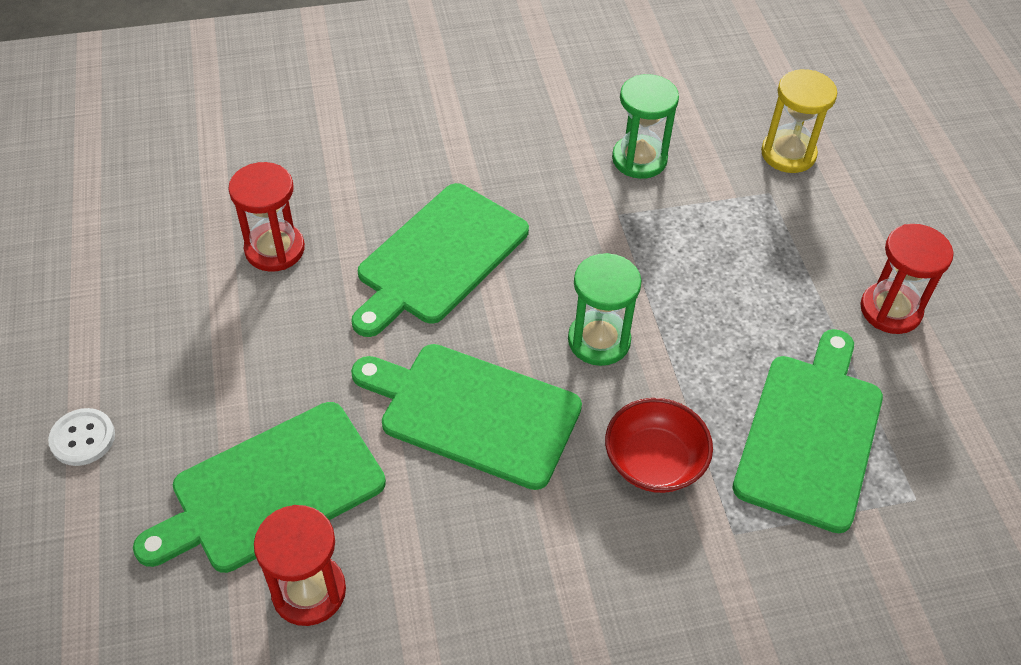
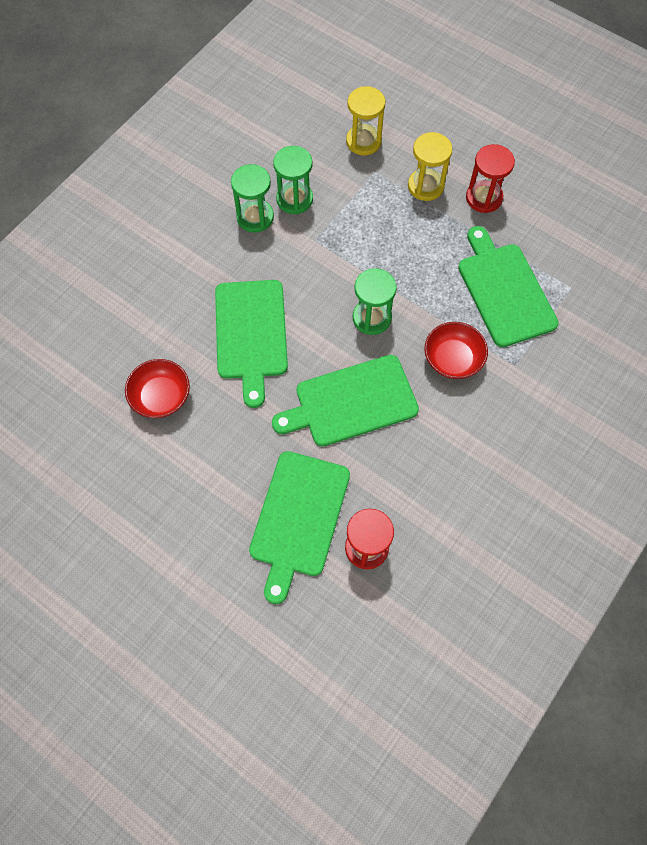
camera: 40 degrees left, 15 degrees up
white button [48,408,115,466] -> none
red hourglass [228,162,305,272] -> red bowl [125,359,190,418]
none -> green hourglass [231,164,274,233]
none -> yellow hourglass [408,132,452,201]

